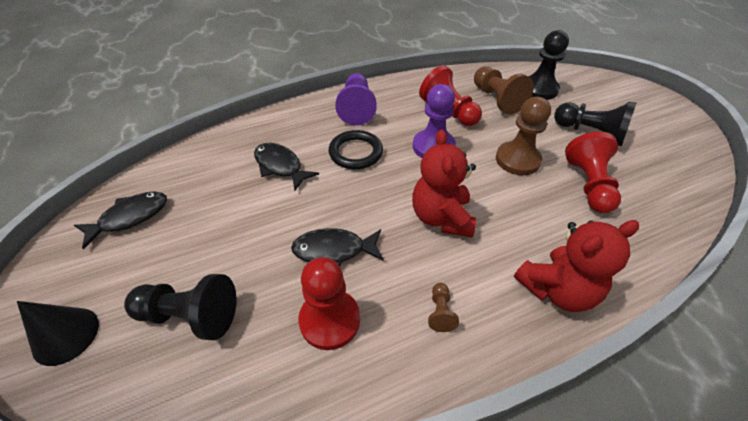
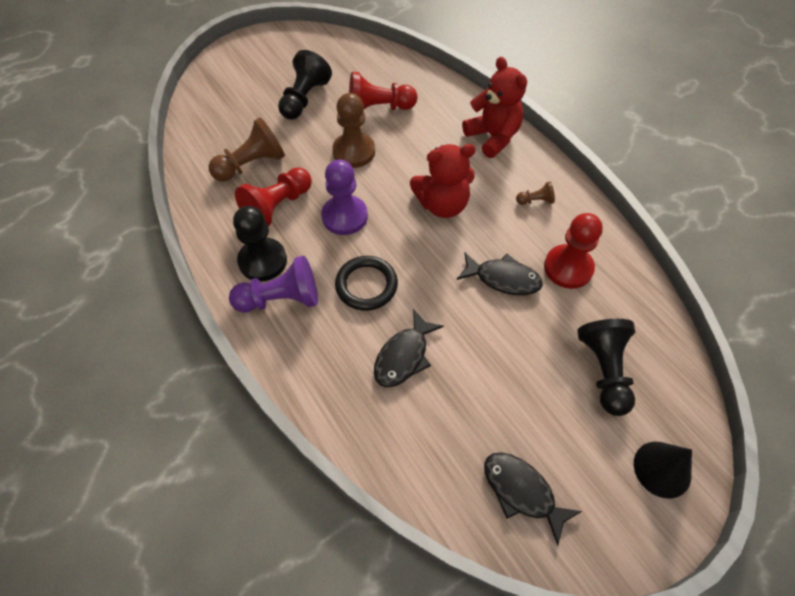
camera: 100 degrees left, 10 degrees up
black fish [291,228,384,267] -> black fish turned 60 degrees counterclockwise [456,252,543,295]
black pawn [528,30,569,100] -> black pawn moved to [233,206,287,282]

